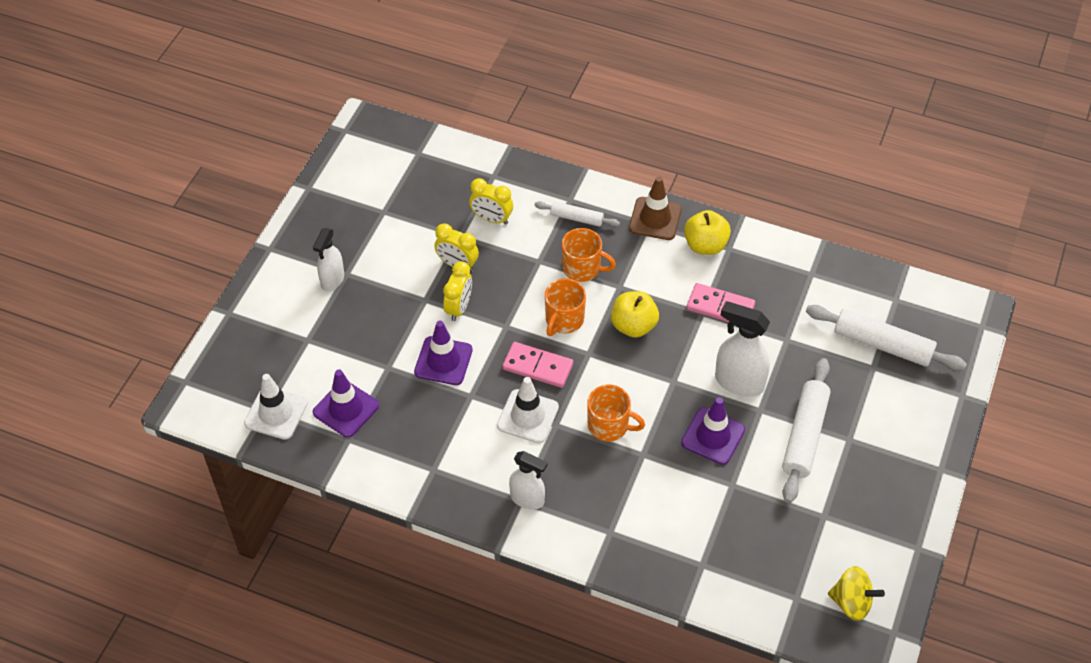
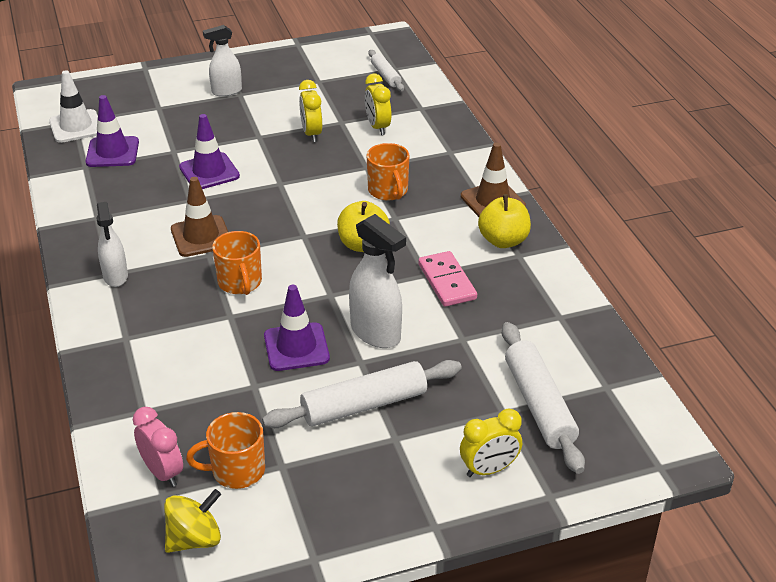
camera: 50 degrees right, 15 degrees down
yellow clock [443,261,472,321] -> yellow clock moved to [460,409,522,477]
white traffic cone [497,377,559,443] -> brown traffic cone [171,177,228,257]
pink domino [503,342,573,388] -> none
white rolling pin [535,201,620,227] -> white rolling pin moved to [368,50,404,91]
orange mug [545,279,586,336] -> orange mug moved to [186,412,265,489]
white spray bottle [715,301,770,397] -> white spray bottle turned 150 degrees clockwise [349,214,406,348]
yellow spinning top [828,566,885,621] -> yellow spinning top turned 105 degrees counterclockwise [164,489,221,553]
none -> pink clock [133,407,183,487]

